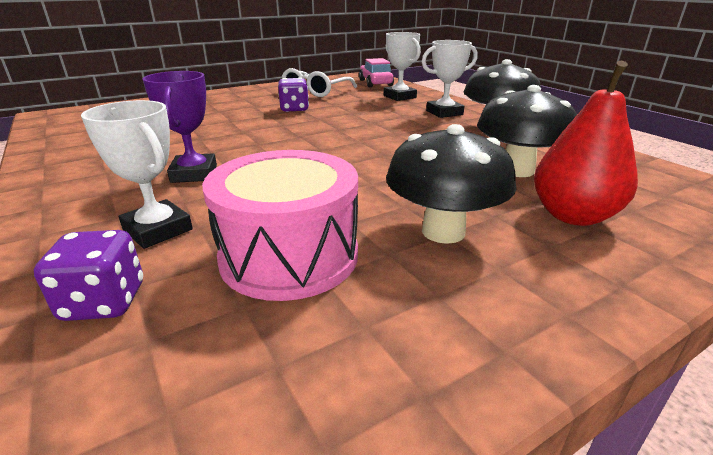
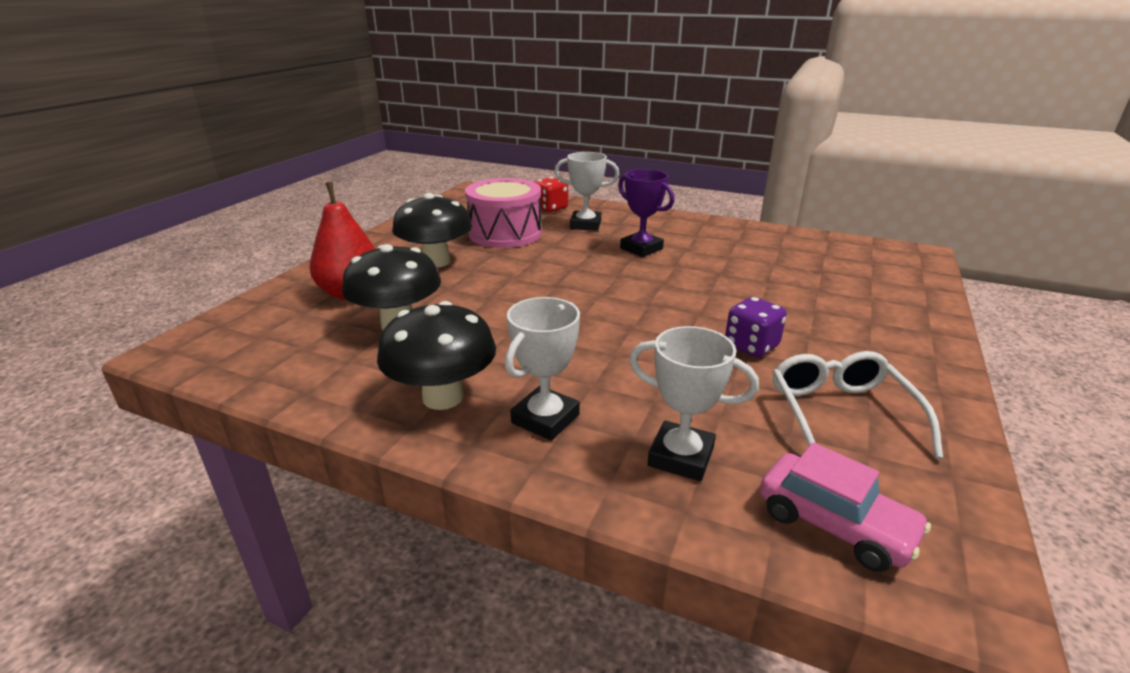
camera: 145 degrees right, 0 degrees up
purple dice [34,230,143,321] -> red dice [535,177,568,212]

